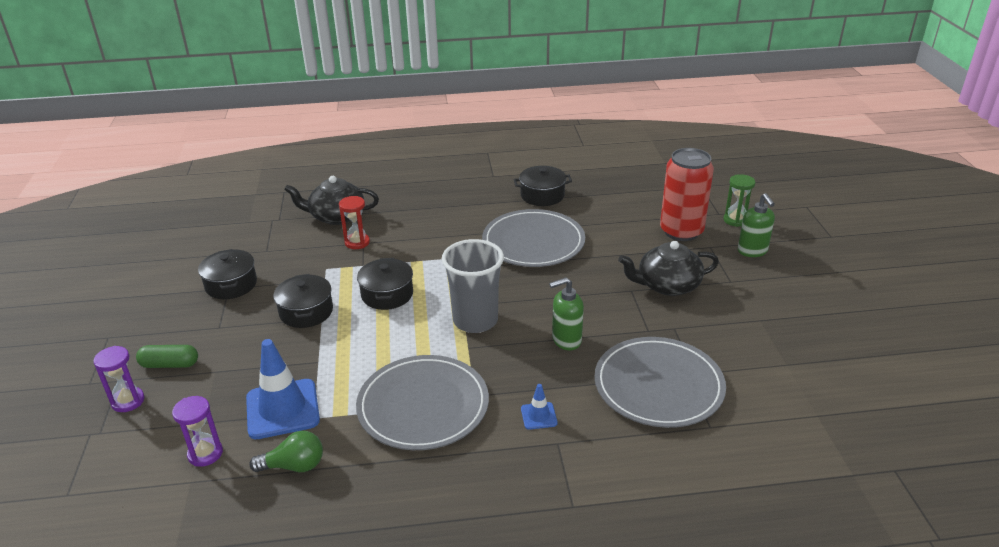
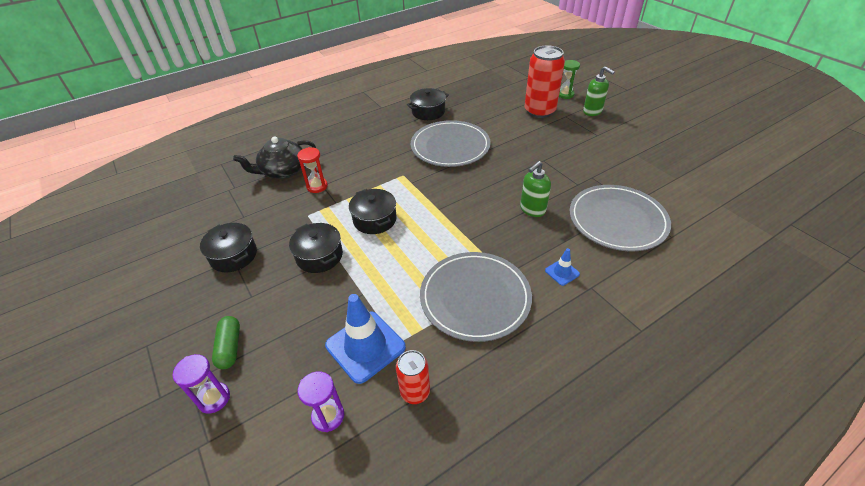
camera: 25 degrees left, 10 degrees up
green capsule [136,345,198,368] -> green capsule turned 75 degrees counterclockwise [212,316,240,369]
green light bulb [249,431,323,472] -> red can [396,350,430,404]
grey cup [442,239,504,333] -> none
black teapot [618,241,719,296] -> none

